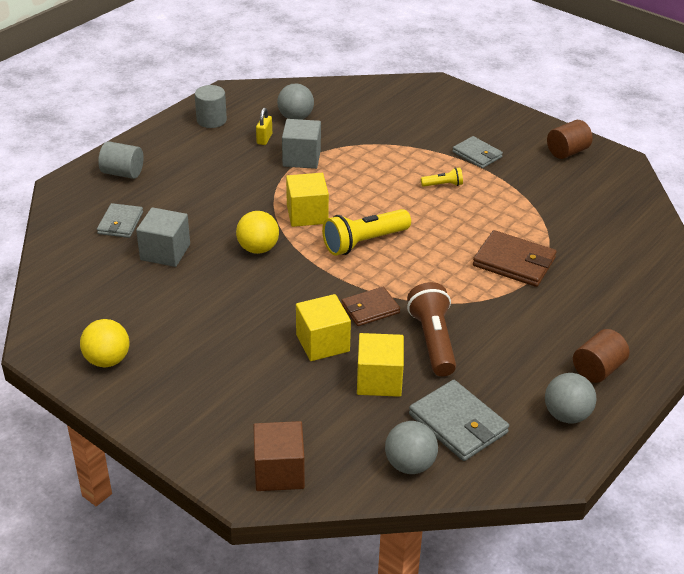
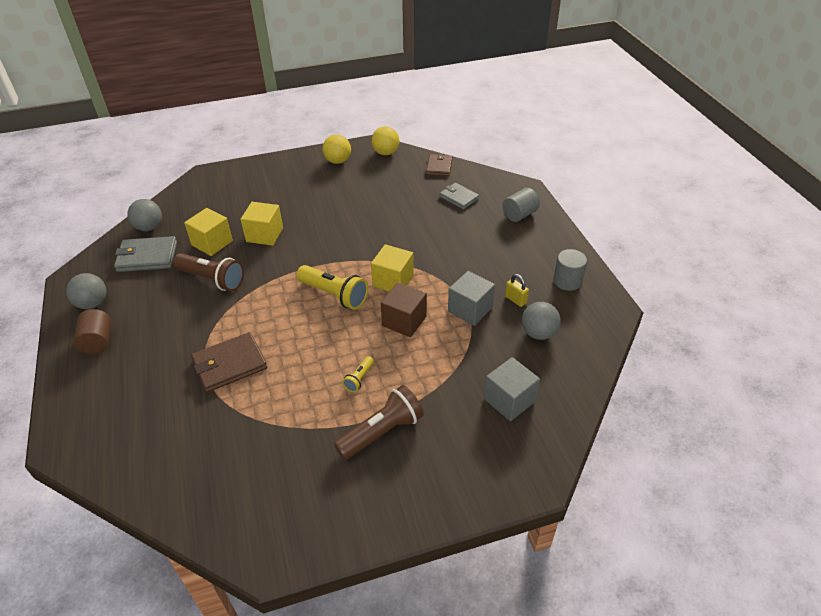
camera: 125 degrees right, 5 degrees up
grey cube [136,207,190,267] -> grey cube moved to [484,357,540,421]
yellow ball [236,211,279,254] -> yellow ball moved to [371,126,399,155]
brown cube [253,421,305,491] -> brown cube moved to [381,282,427,337]
yellow flashlight [322,209,411,256] -> yellow flashlight turned 120 degrees clockwise [296,265,368,310]
brown wallet [341,287,400,326] -> brown wallet moved to [426,153,453,176]
grey wallet [452,136,503,168] -> brown flashlight [334,385,424,460]
brown cylinder [547,120,593,159] -> none

